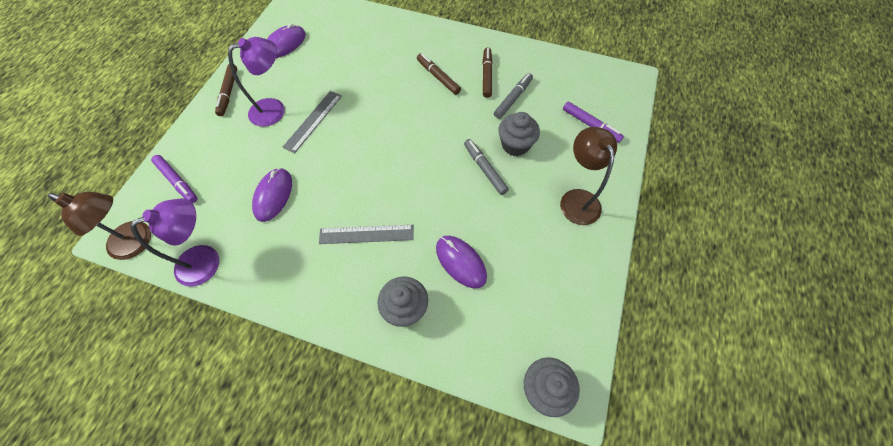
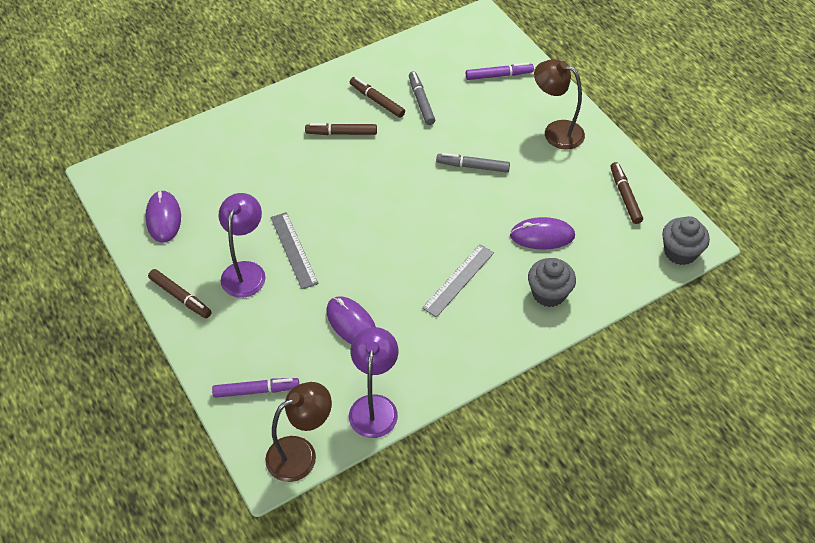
camera: 50 degrees left, 10 degrees down
grey cupcake [498,112,540,156] -> none
none -> brown marker [611,162,643,224]

